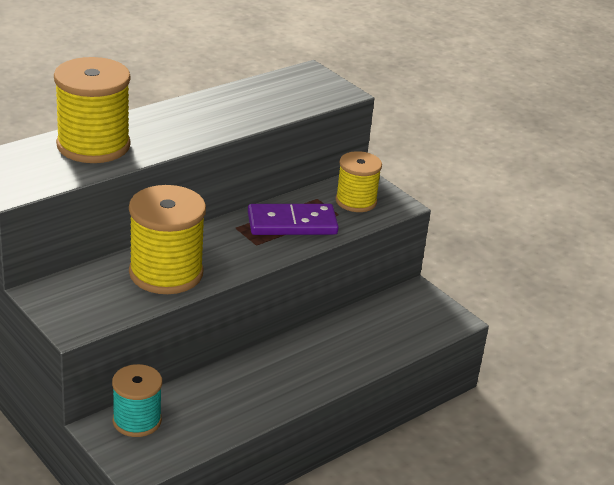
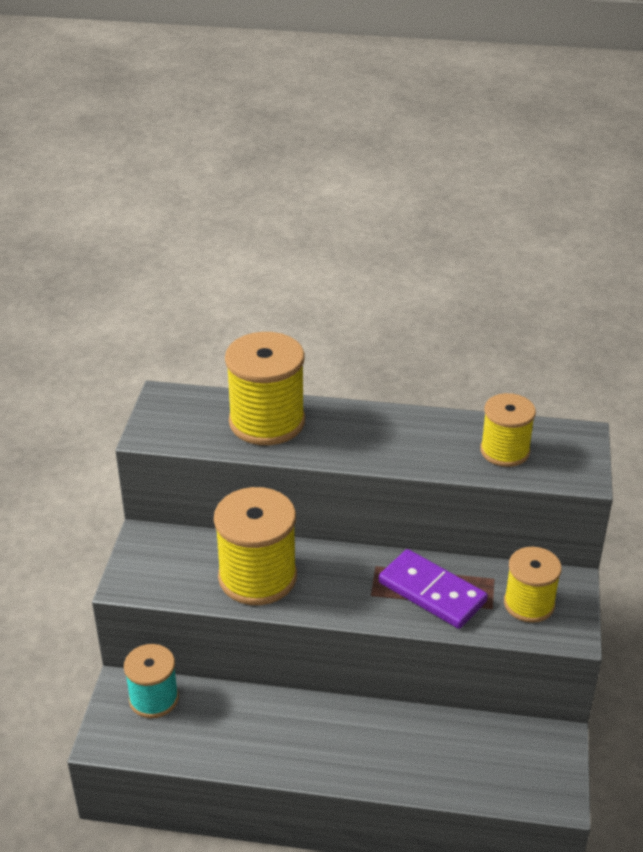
camera: 50 degrees right, 5 degrees up
none -> yellow spool [480,393,536,467]

